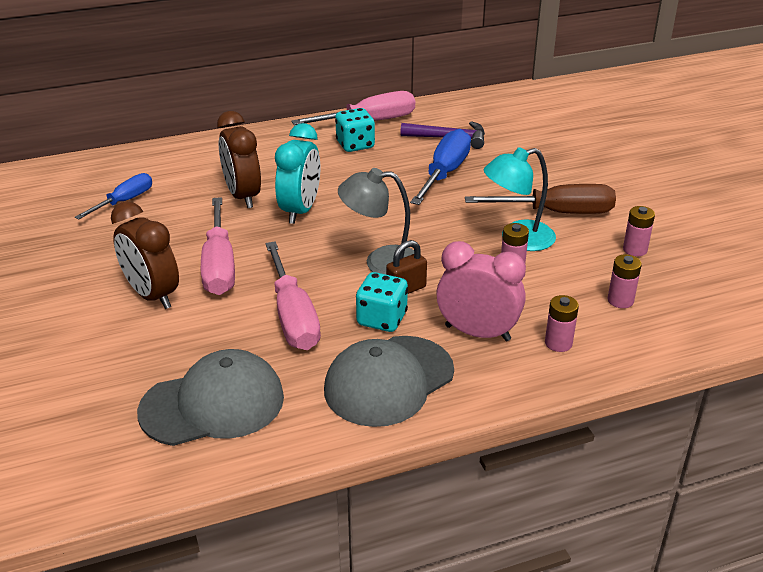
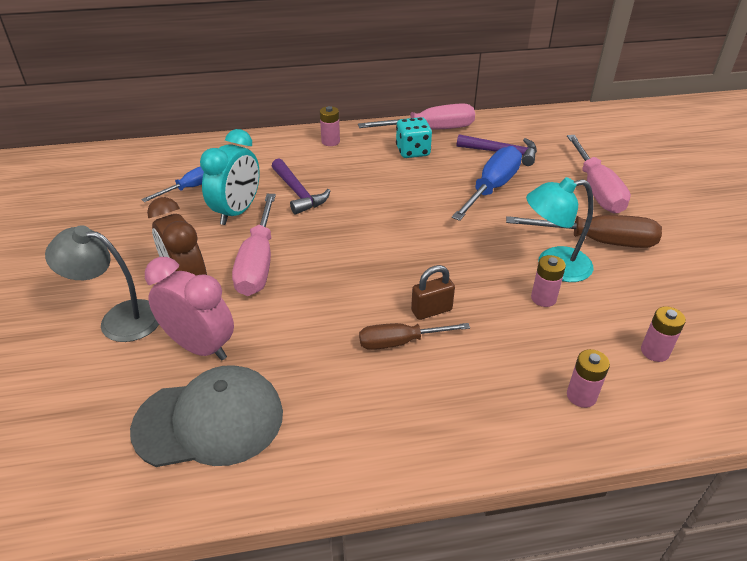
camera: 10 degrees right, 5 degrees up
brown clock [217,111,261,208] -> purple hammer [272,159,330,215]
pink screwdriver [265,241,321,350] -> pink screwdriver moved to [567,135,631,213]
turquoise clock [275,123,320,224] -> turquoise clock moved to [200,129,260,225]
grey cap [324,336,454,427] -> none
grey lamp [338,168,414,274] -> grey lamp moved to [45,225,159,342]
turquoise dice [356,272,408,332] -> brown screwdriver [359,323,470,350]
pink clock [436,241,526,341] -> pink clock moved to [145,257,234,360]
pink battery [623,206,655,256] -> pink battery moved to [320,106,340,146]

